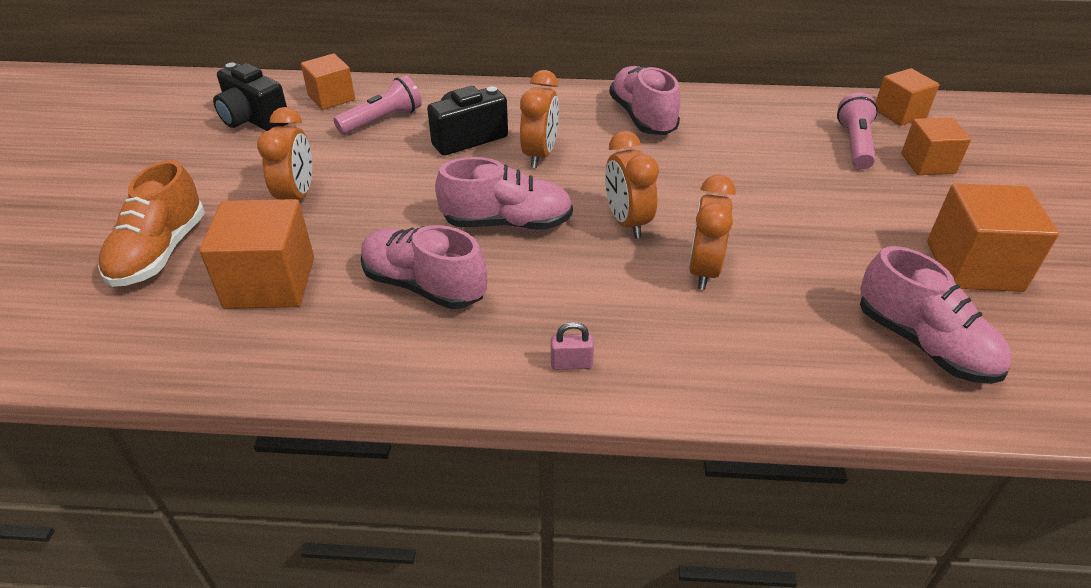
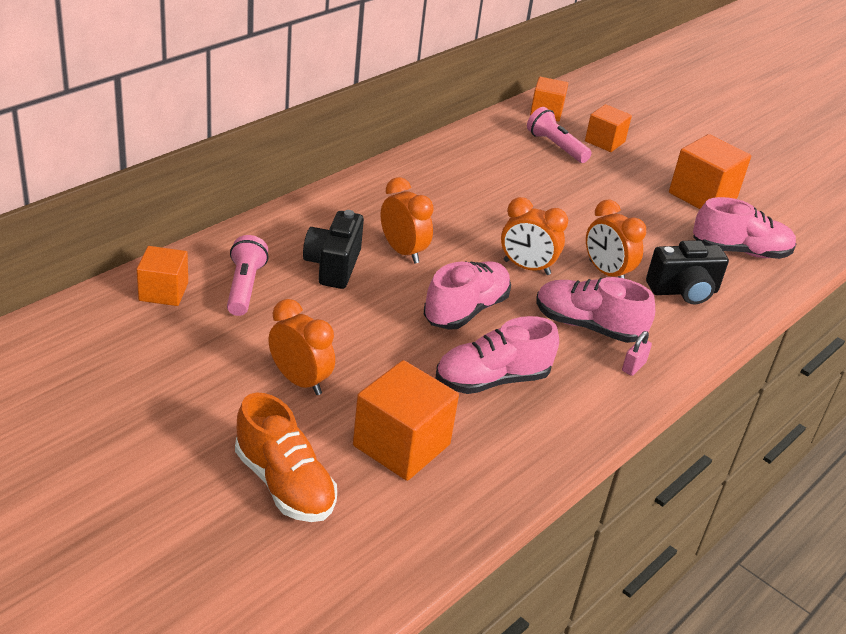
camera: 55 degrees left, 5 degrees down
black camera [213,63,288,131] -> black camera moved to [646,240,729,304]
pink shoe [609,66,680,135] -> pink shoe moved to [536,277,655,343]

